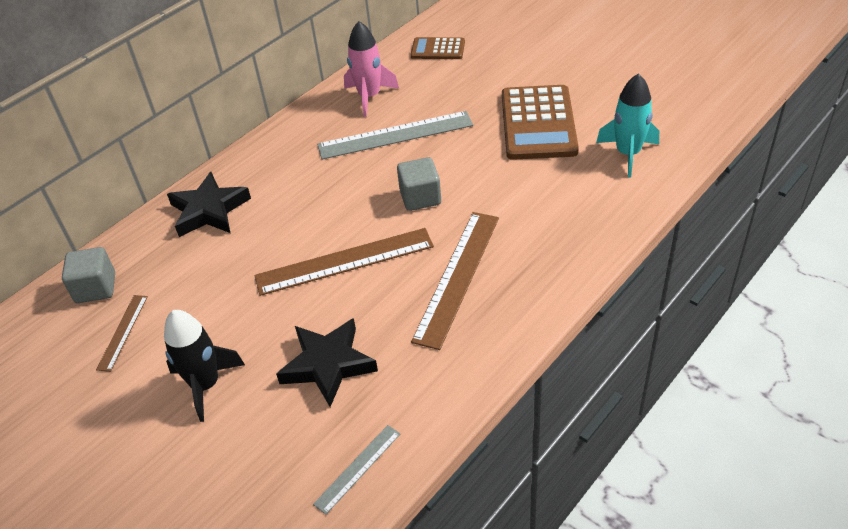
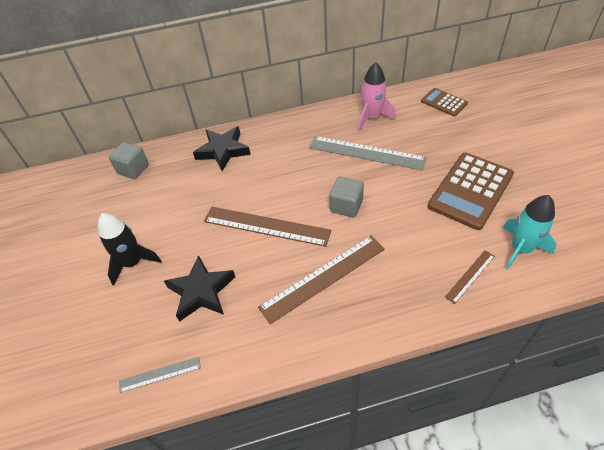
camera: 35 degrees right, 5 degrees up
brown ruler [96,295,148,372] -> brown ruler moved to [445,250,495,304]

